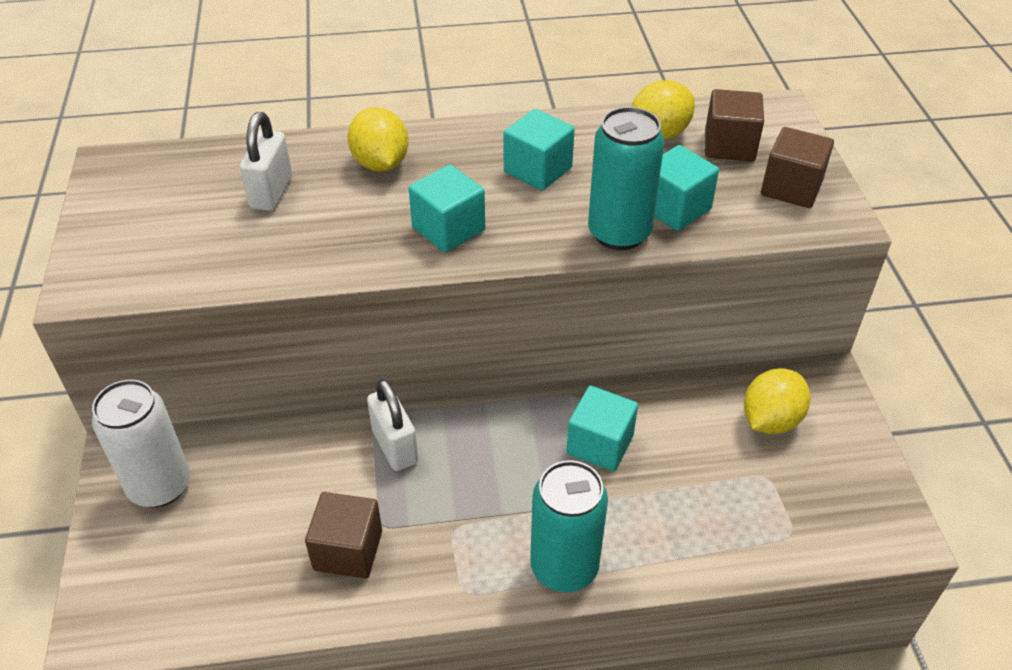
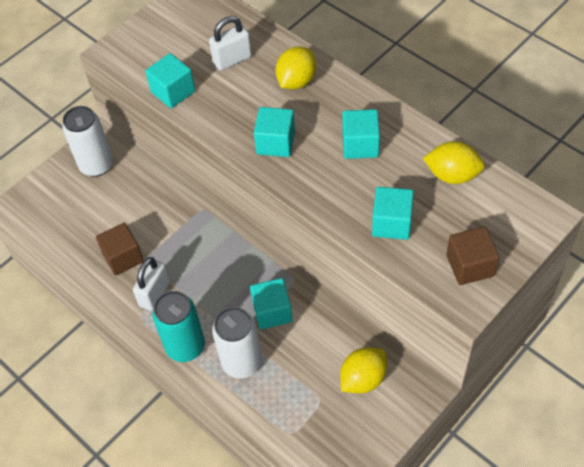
camera: 55 degrees right, 10 degrees up
white padlock [367,379,418,471] -> white padlock moved to [133,257,170,311]
turquoise can [588,107,664,250] -> none
brown cube [705,89,764,161] -> none
yellow lemon [744,368,810,434] -> yellow lemon turned 45 degrees counterclockwise [340,347,387,394]
none -> turquoise cube [145,53,195,108]
none -> white can [212,307,262,378]

